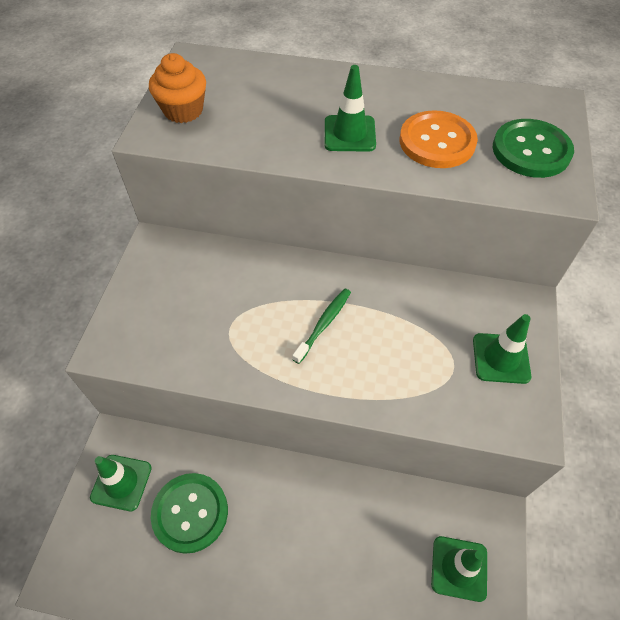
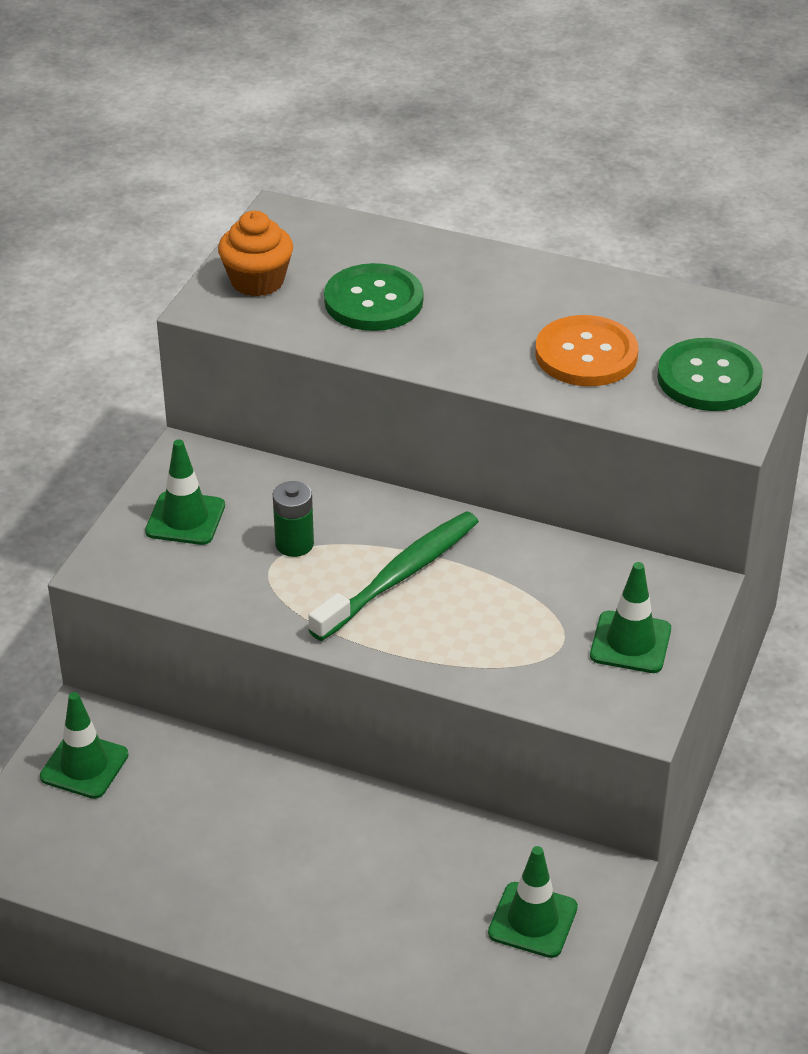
camera: 10 degrees right, 15 degrees down
green button [151,473,228,554] -> green button moved to [324,263,423,331]
green toothbrush [292,289,351,364] -> green toothbrush [308,512,479,641], size x1.69
green traffic cone [325,65,376,152] -> green traffic cone moved to [145,439,225,545]
none -> green battery [273,481,314,557]

